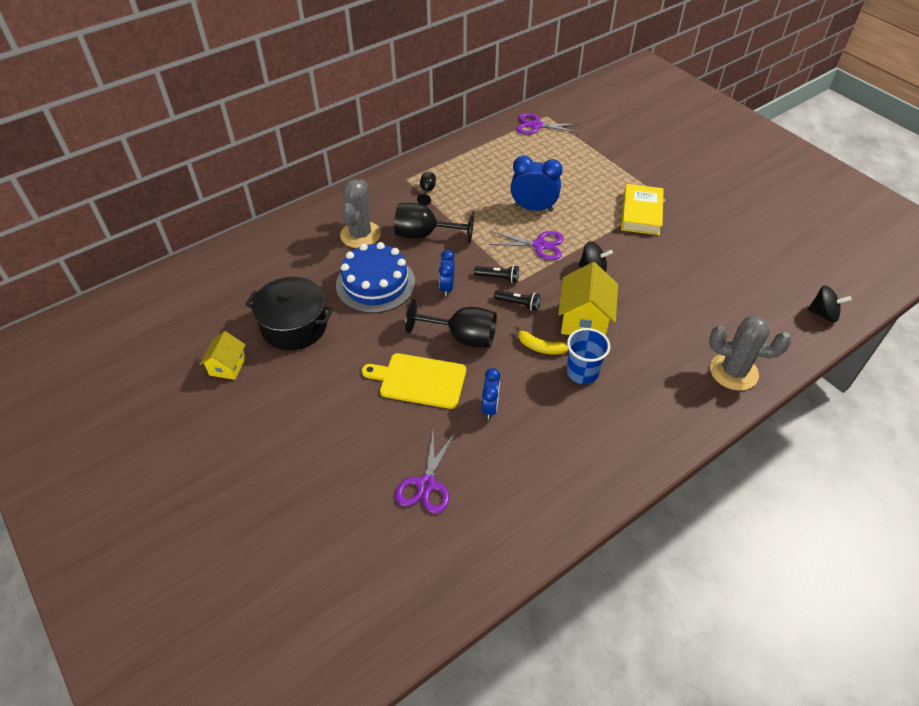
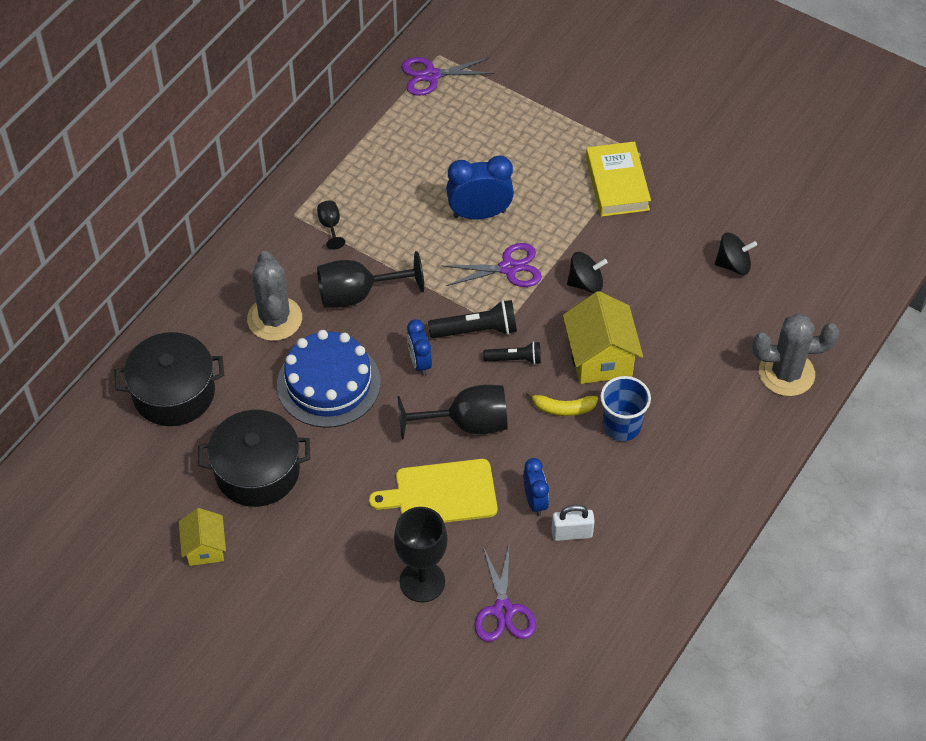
camera: 20 degrees left, 5 degrees up
black flashlight [474,265,519,283] -> black flashlight [428,300,517,338], size x1.54
black spinning top [808,285,852,322] -> black spinning top moved to [715,233,757,275]
none -> black pot [114,332,224,426]
none -> black goblet [394,507,448,602]
none -> white padlock [551,505,595,541]

